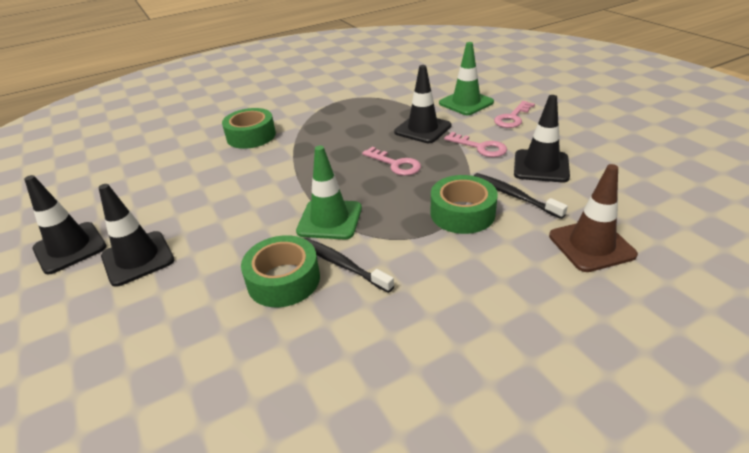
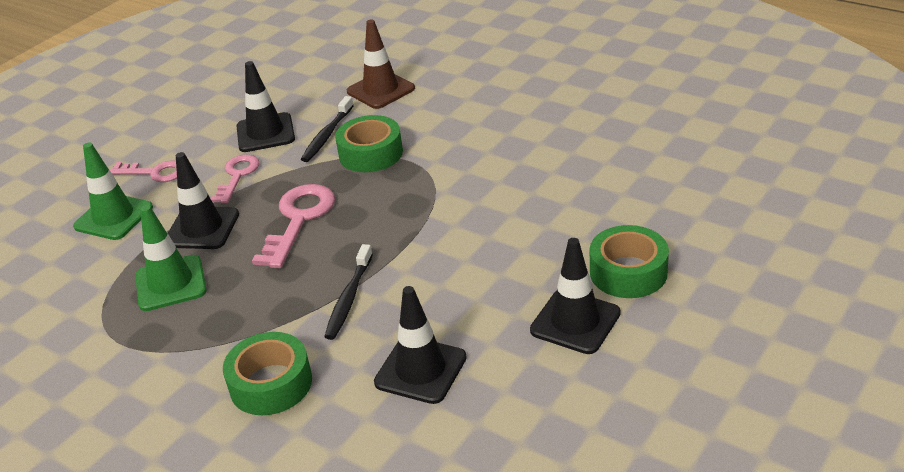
camera: 115 degrees left, 0 degrees up
black traffic cone [24,175,107,274] -> black traffic cone moved to [374,286,467,404]
green tape [241,235,320,307] -> green tape moved to [590,225,669,298]
green traffic cone [296,146,362,239] -> green traffic cone moved to [135,205,207,311]
black toothbrush [304,238,394,293] -> black toothbrush moved to [324,244,373,340]
pink key [362,147,421,176] -> pink key [252,184,335,268], size x1.53

